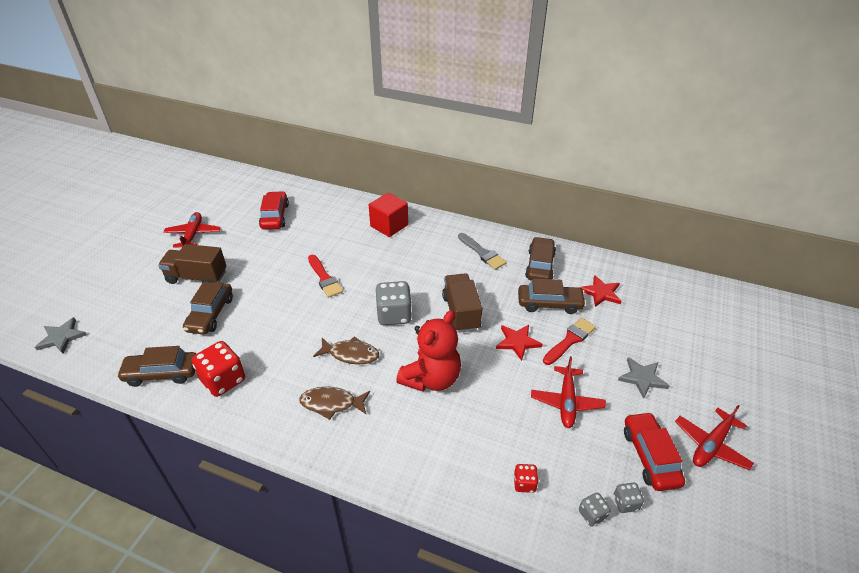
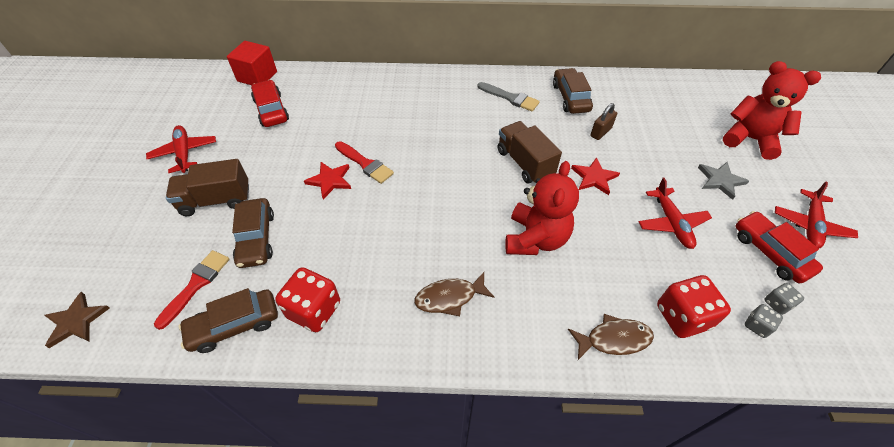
camera: 20 degrees left, 10 degrees up
grey star [35,317,87,354] -> brown star [44,292,110,348]
brown fish [313,336,379,364] -> brown fish moved to [568,314,654,360]
red cube [369,193,408,237] -> red cube moved to [227,41,277,85]
grey dice [376,281,412,325] -> none
red dice [514,464,539,493] -> red dice [657,275,731,338], size x1.98
brown car [518,278,586,314] -> brown padlock [590,103,617,140]
red brush [543,318,596,365] -> red brush moved to [154,250,230,330]
red star [579,275,621,307] -> red star moved to [304,162,351,199]
none -> red teddy bear [723,61,821,160]

